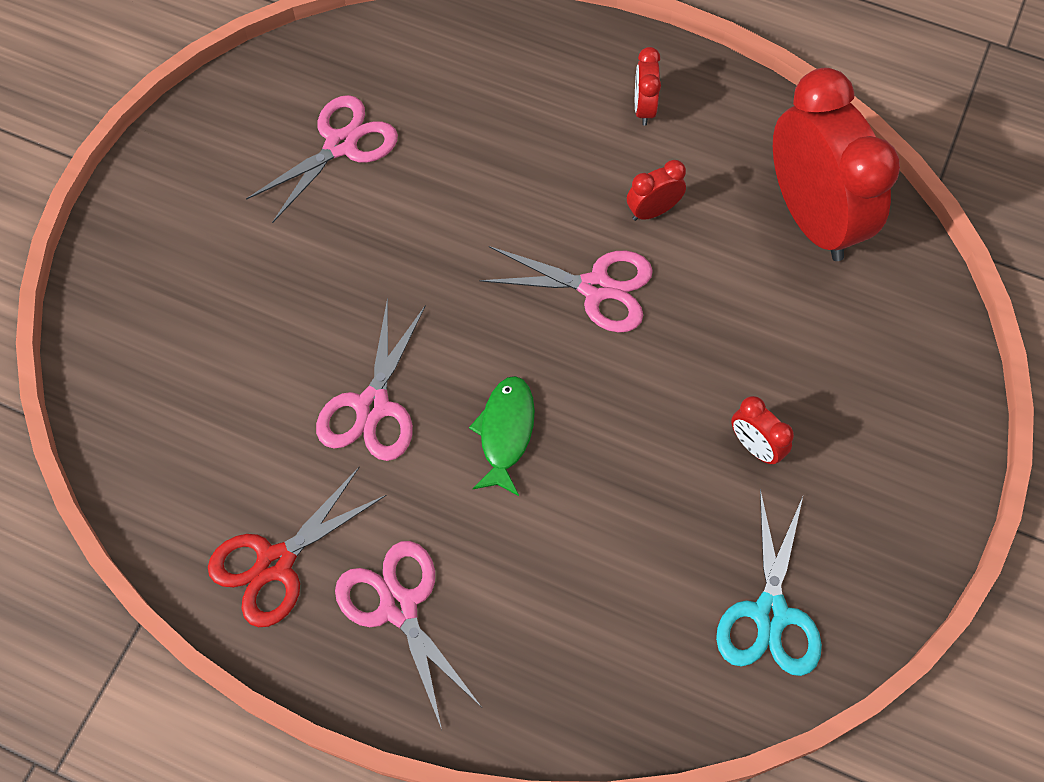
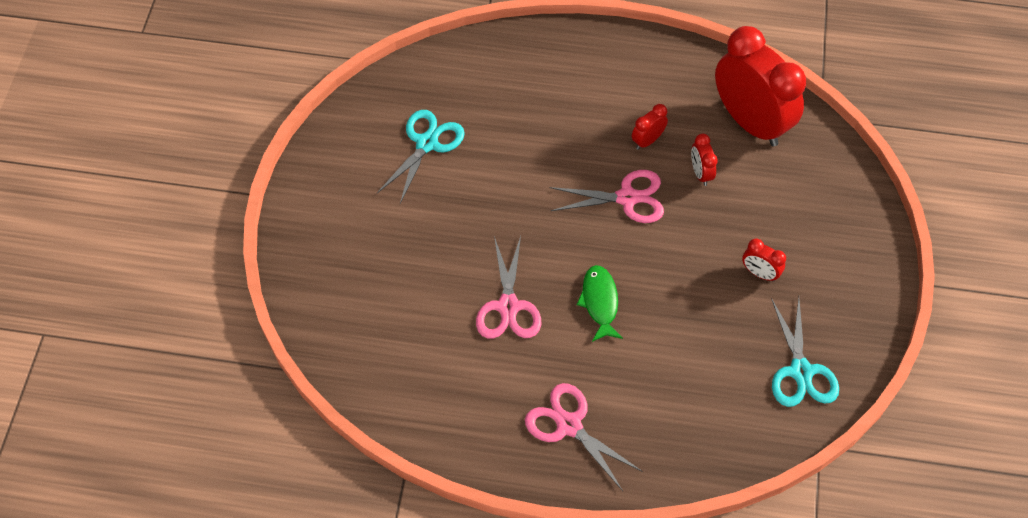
camera: 15 degrees left, 5 degrees down
red scissors [208,466,387,627] -> none
pink scissors [246,95,398,223] -> turquoise scissors [377,110,465,204]
red clock [635,47,661,125] -> red clock moved to [691,133,718,186]

